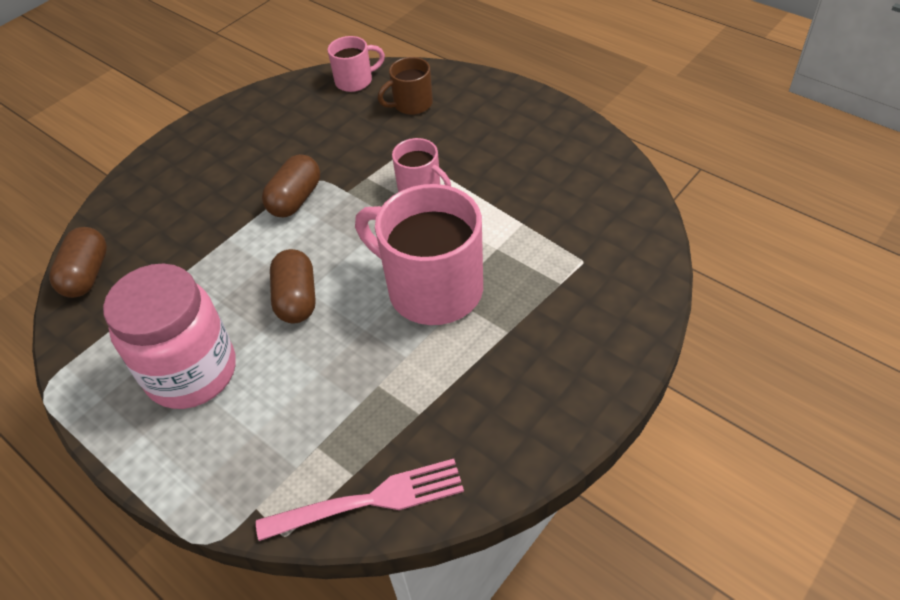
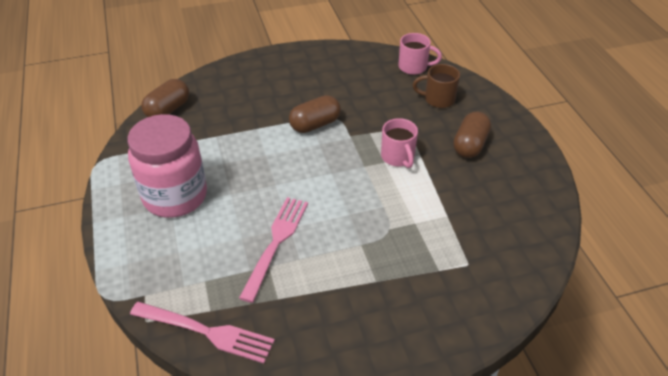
camera: 30 degrees right, 5 degrees down
brown capsule [270,249,316,324] -> brown capsule moved to [453,111,491,158]
pink mug [355,184,483,325] -> none
none -> pink fork [239,197,308,303]

